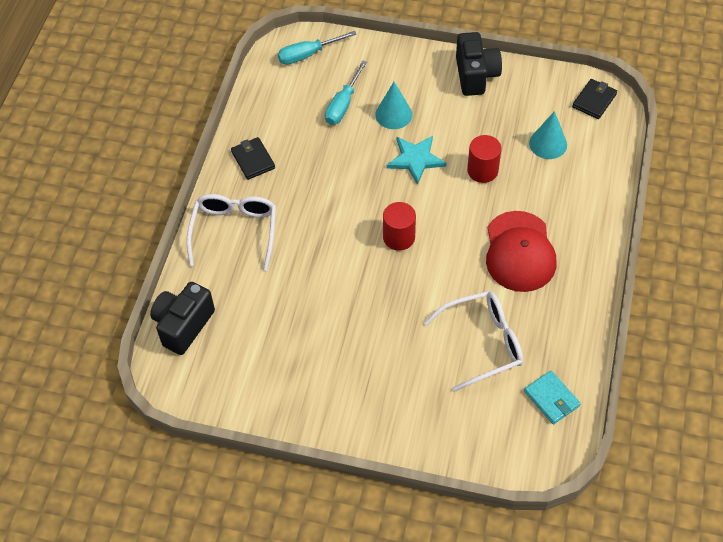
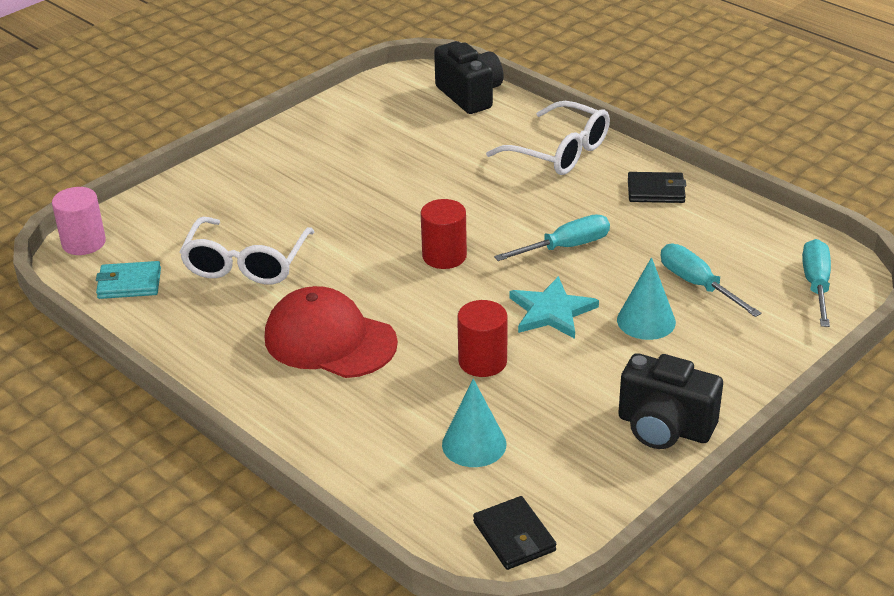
camera: 120 degrees right, 20 degrees down
none -> pink cylinder [52,187,106,255]
none -> turquoise screwdriver [494,214,610,261]

